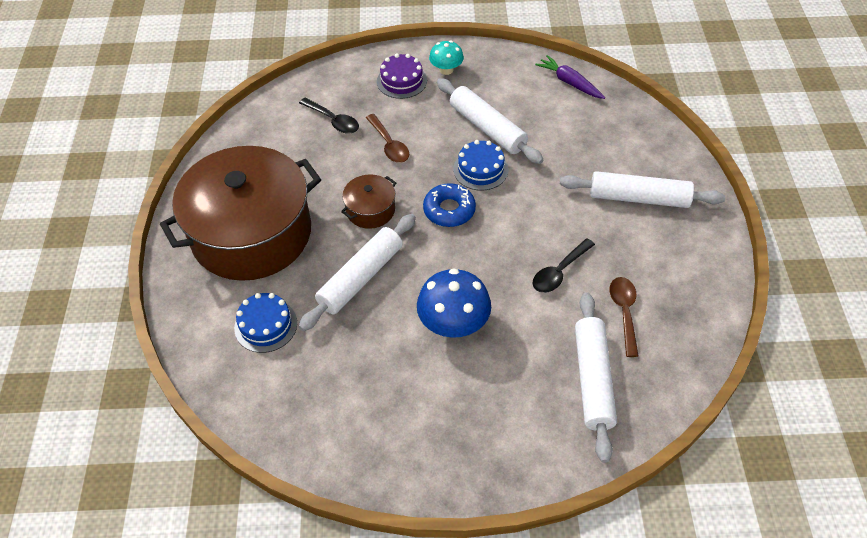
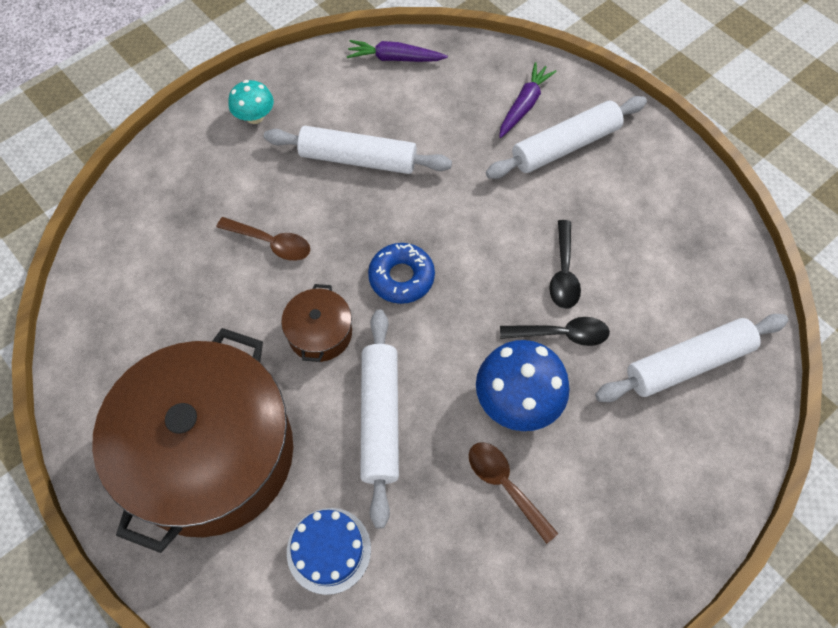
camera: 40 degrees left, 10 degrees up
black spoon [299,98,359,134] -> black spoon moved to [500,317,610,346]
purple cake [377,53,427,99] -> none
blue cake [453,140,508,191] -> none
white rolling pin [575,292,617,463] -> white rolling pin turned 75 degrees counterclockwise [595,314,788,402]
brown spoon [610,277,638,357] -> brown spoon moved to [469,442,558,544]
none -> purple carrot [499,62,557,138]

